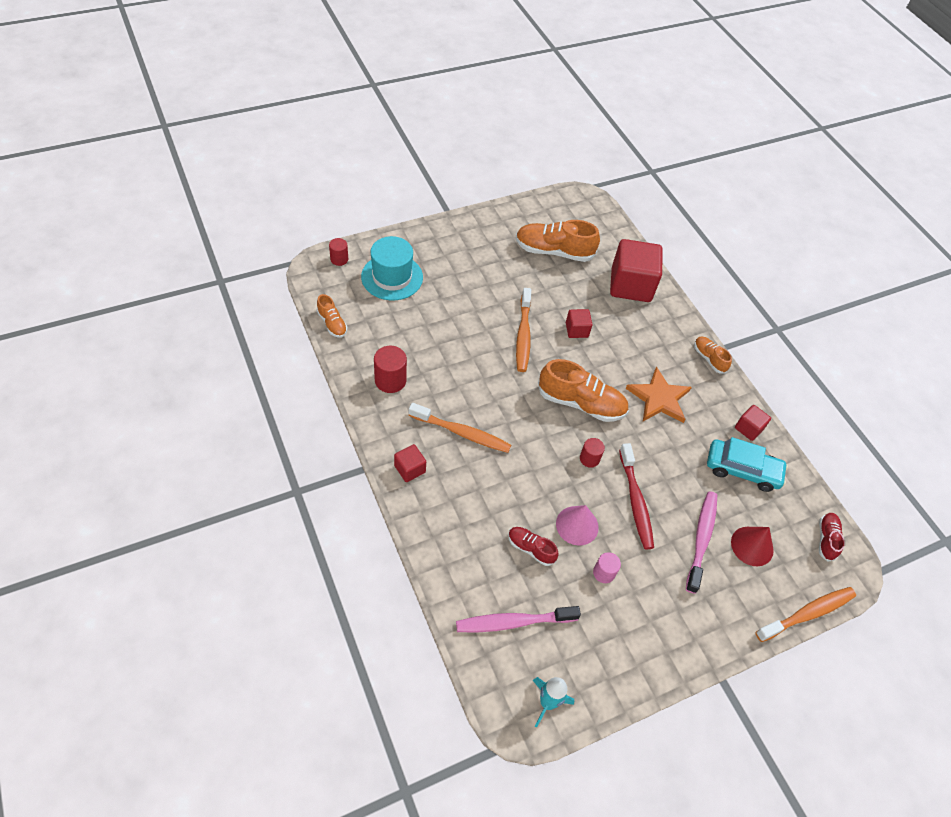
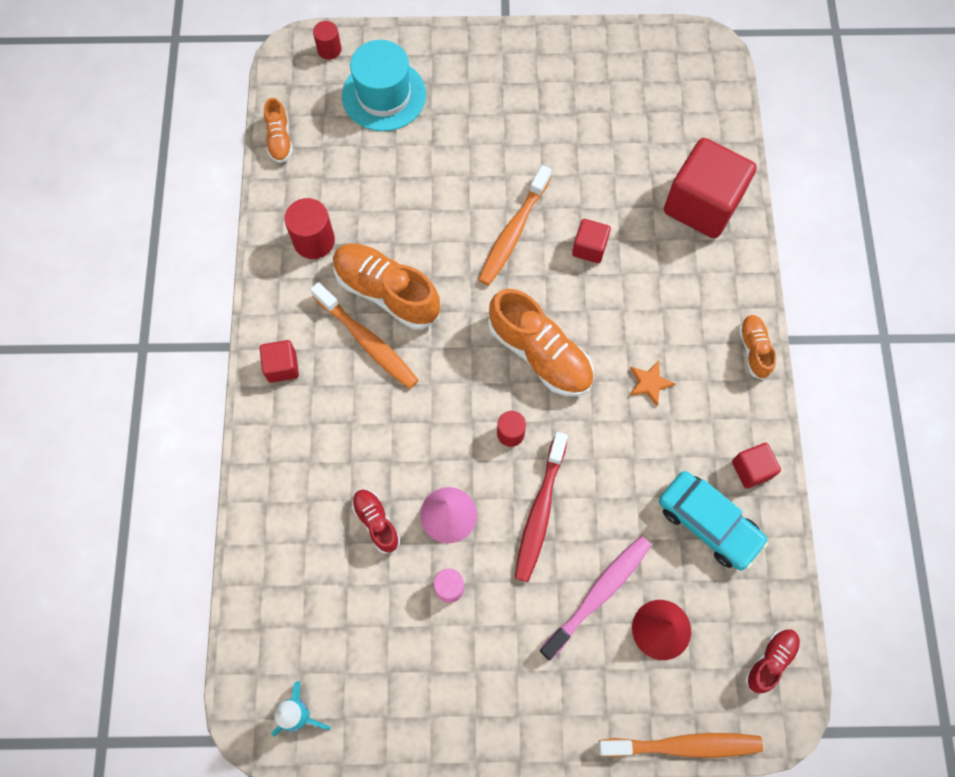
camera: 30 degrees right, 15 degrees up
pink toothbrush [456,606,581,633] -> none
orange shoe [516,220,600,262] -> orange shoe moved to [333,243,441,329]
orange star [626,367,692,423] -> orange star [629,361,675,406], size x0.51

